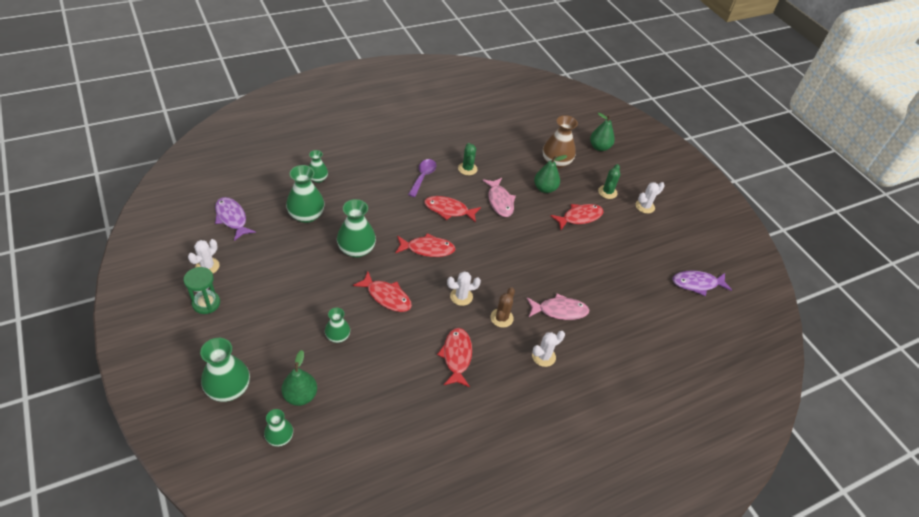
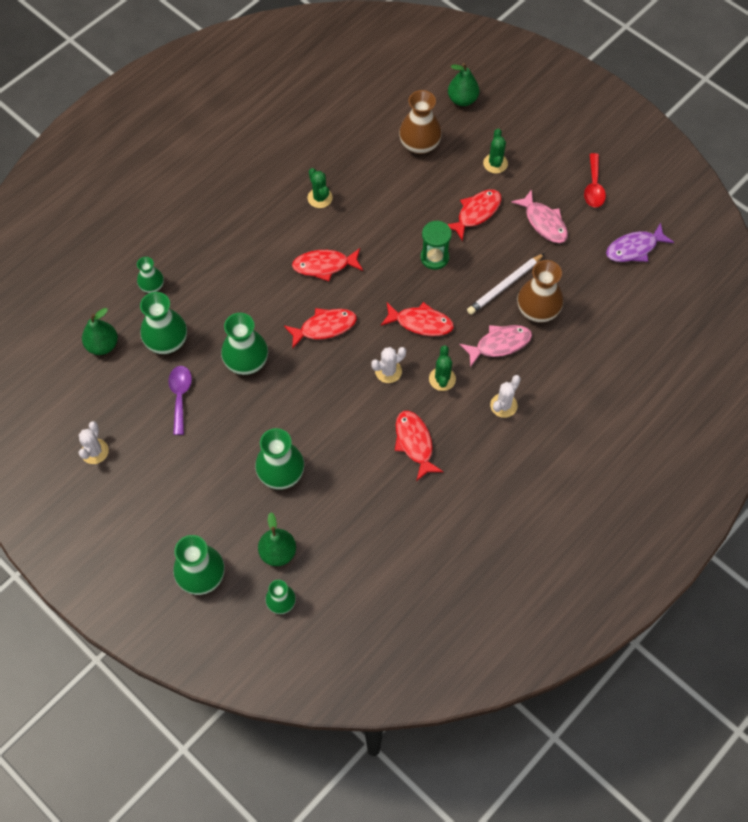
camera: 15 degrees left, 15 degrees up
green hourglass [183,267,220,314] -> green hourglass moved to [421,220,452,270]
purple fish [215,197,256,241] -> none
green vase [325,308,350,343] -> green vase [255,428,304,490], size x1.69
red fish [353,272,412,312] -> red fish moved to [381,302,454,336]
purple spoon [408,159,436,197] -> purple spoon moved to [168,366,192,435]
pink fish [482,178,516,217] -> pink fish moved to [511,189,568,243]
brown cactus [491,287,515,328] -> green cactus [429,346,456,391]
green pear [534,155,567,193] -> green pear moved to [82,308,118,355]
white cactus [636,182,665,214] -> none
none -> white pencil [467,253,545,315]
none -> brown vase [517,260,563,322]
none -> red spoon [584,153,606,208]

